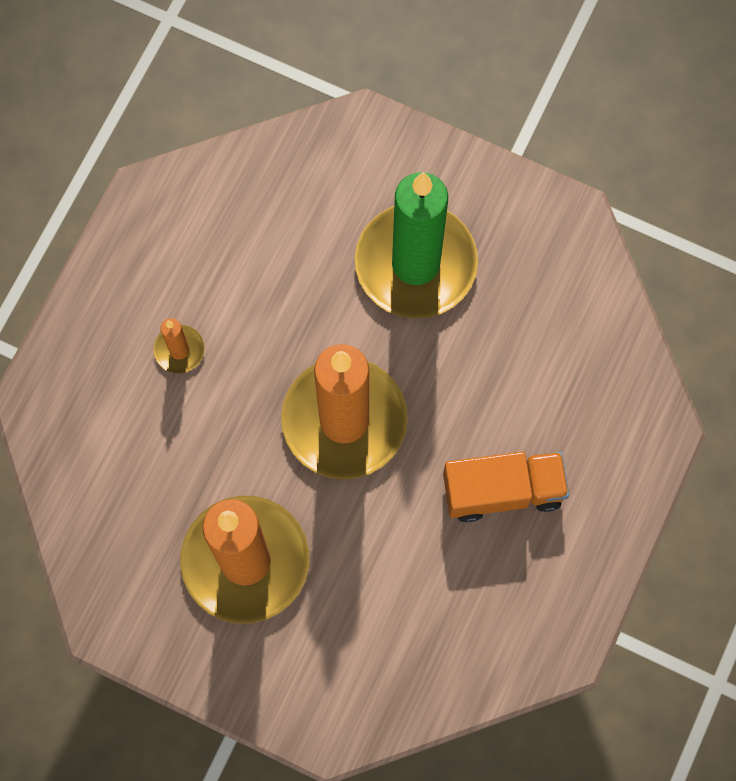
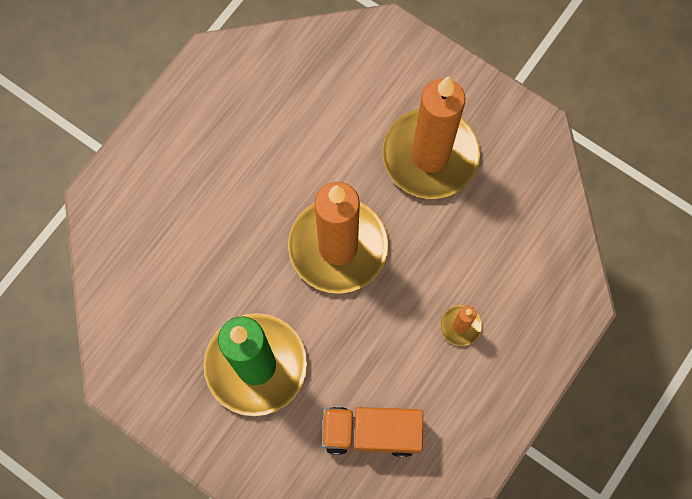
camera: 170 degrees left, 0 degrees up
orange truck [443,452,569,522] -> orange truck moved to [322,407,423,457]

